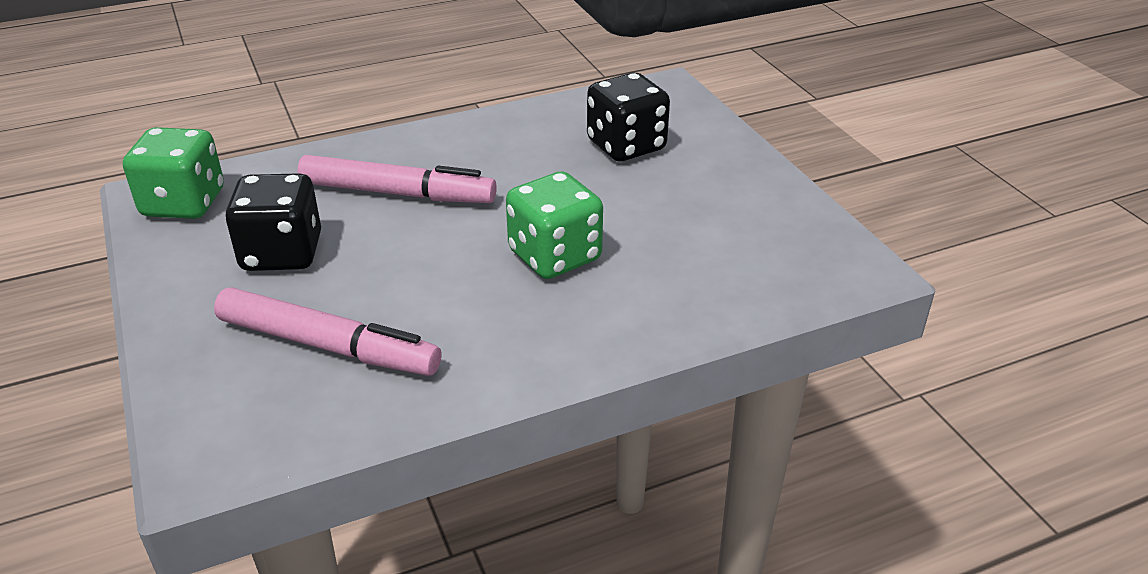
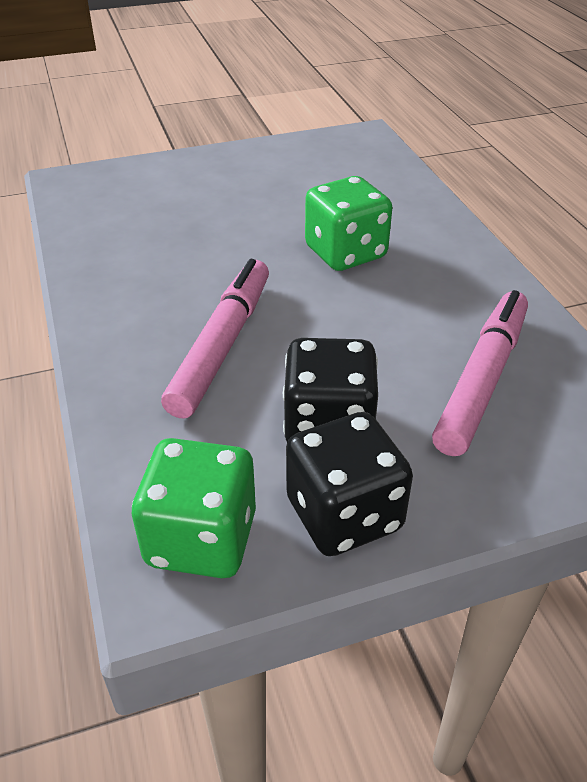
camera: 85 degrees left, 5 degrees up
black dice [587,73,670,161] -> black dice moved to [286,412,413,556]

